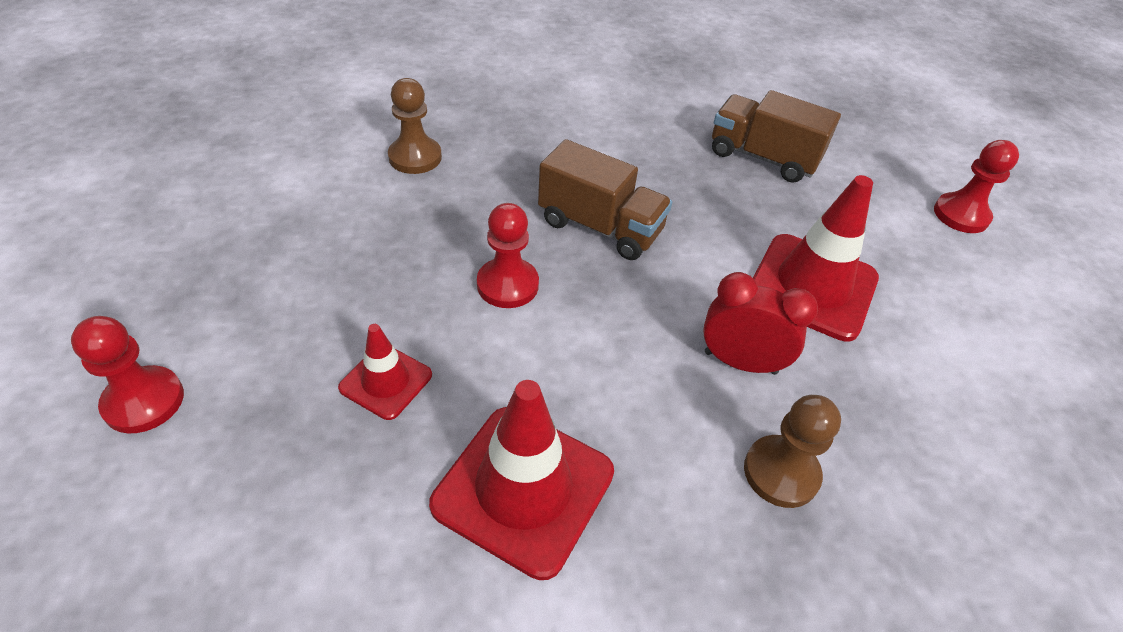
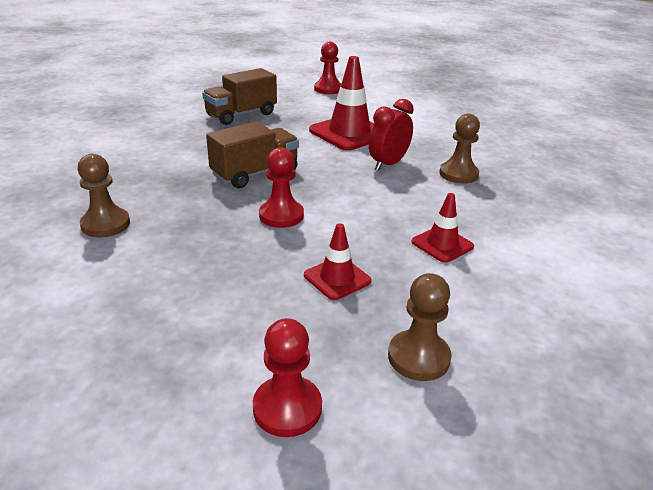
camera: 65 degrees left, 15 degrees down
red traffic cone [429,380,614,580] -> red traffic cone [411,193,474,263], size x0.54
none -> brown pawn [388,273,452,381]

